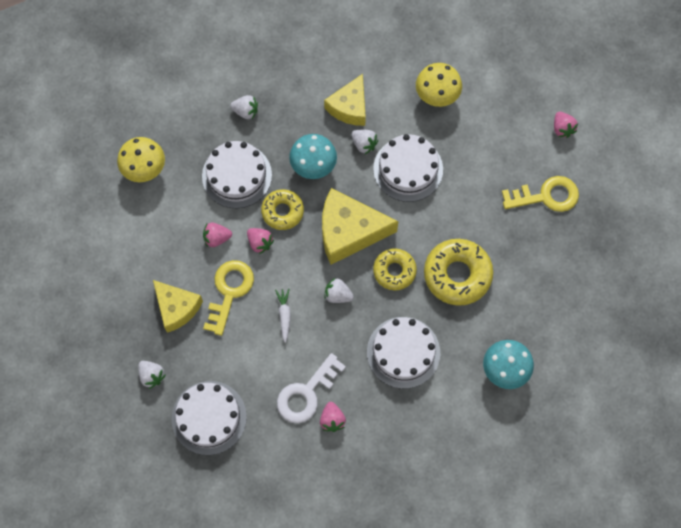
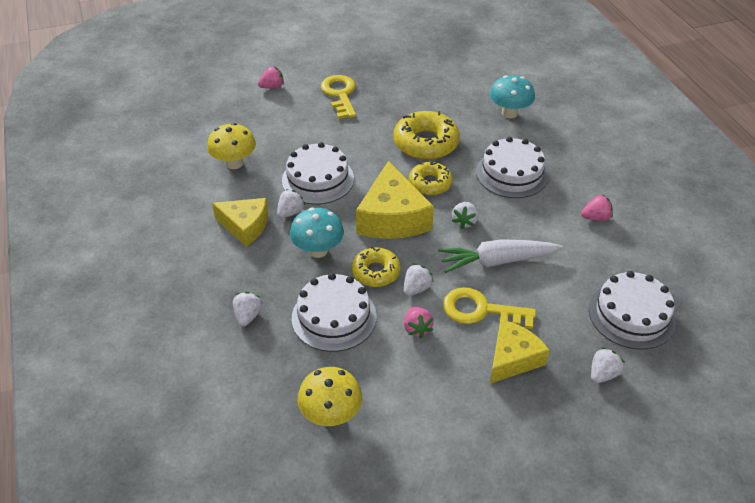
camera: 95 degrees left, 25 degrees down
pink strawberry [247,228,274,254] -> white strawberry [404,264,434,296]
white carrot [275,289,291,343] -> white carrot [438,239,563,273], size x2.03
white key [277,353,346,423] -> none

